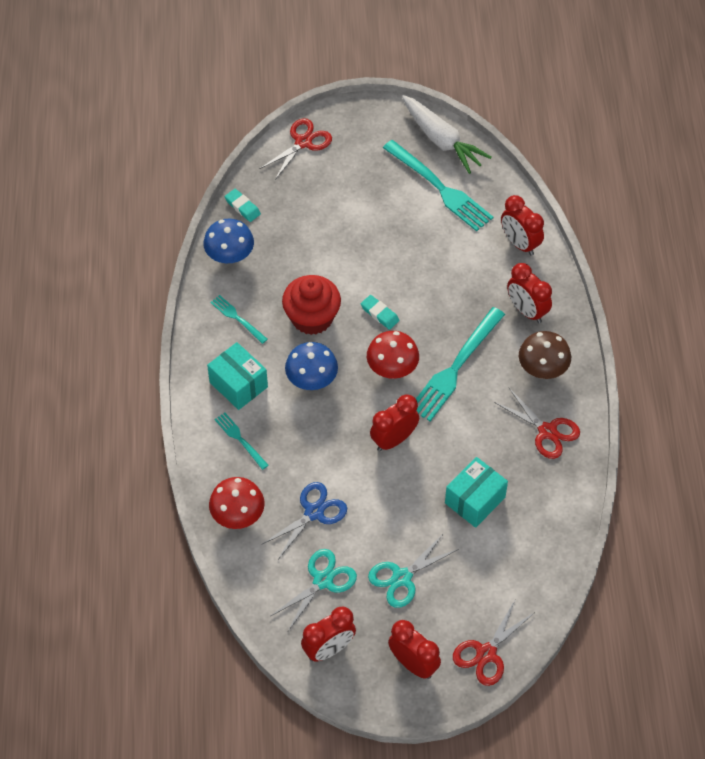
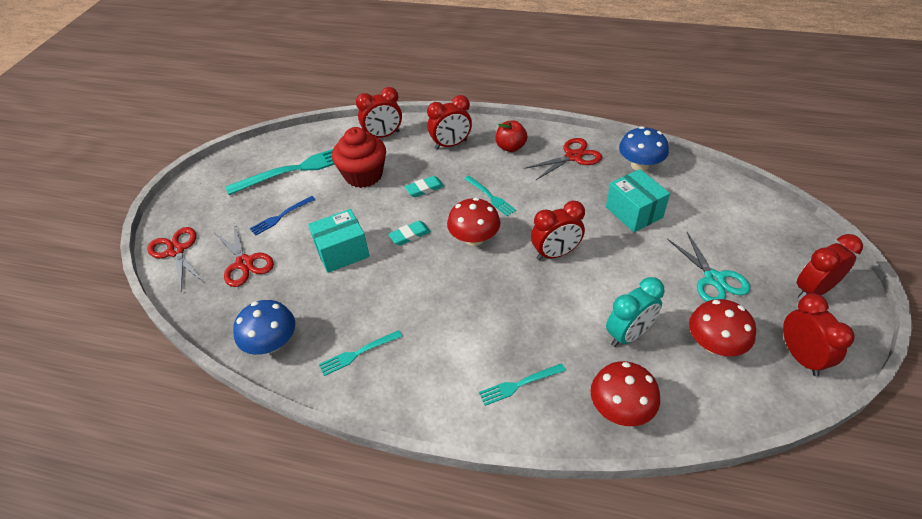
camera: 70 degrees left, 10 degrees down
turquoise box [207,342,268,410] -> turquoise box moved to [308,209,370,273]
turquoise eraser [225,189,261,222] -> turquoise eraser moved to [405,176,444,197]
blue scissors [261,482,347,559] -> turquoise clock [606,277,665,347]
turquoise scissors [271,549,357,631] -> red mushroom [689,299,756,356]
red cupcake [282,275,341,335] -> red cupcake moved to [332,127,386,188]
blue mushroom [285,342,338,390] -> blue mushroom moved to [619,126,669,171]
red clock [370,394,419,451] -> red clock turned 90 degrees counterclockwise [531,201,585,260]
white carrot [402,95,492,174] -> none
turquoise fork [416,307,505,421] -> turquoise fork [464,176,516,216], size x0.50
red scissors [453,600,535,686] -> red scissors moved to [215,225,274,287]
brown mushroom [519,331,571,379] -> red apple [496,121,527,152]
none -> blue fork [250,196,315,235]

